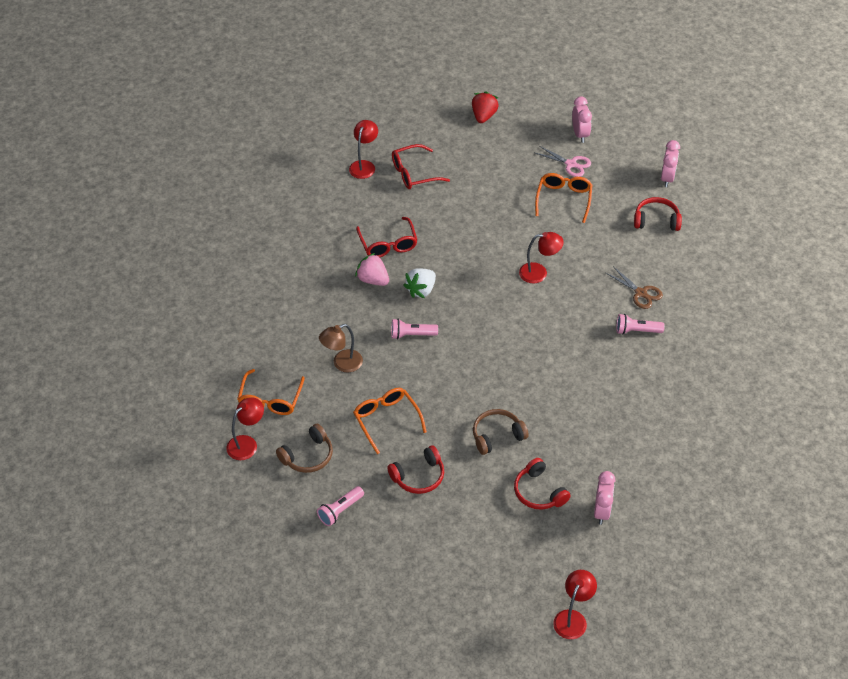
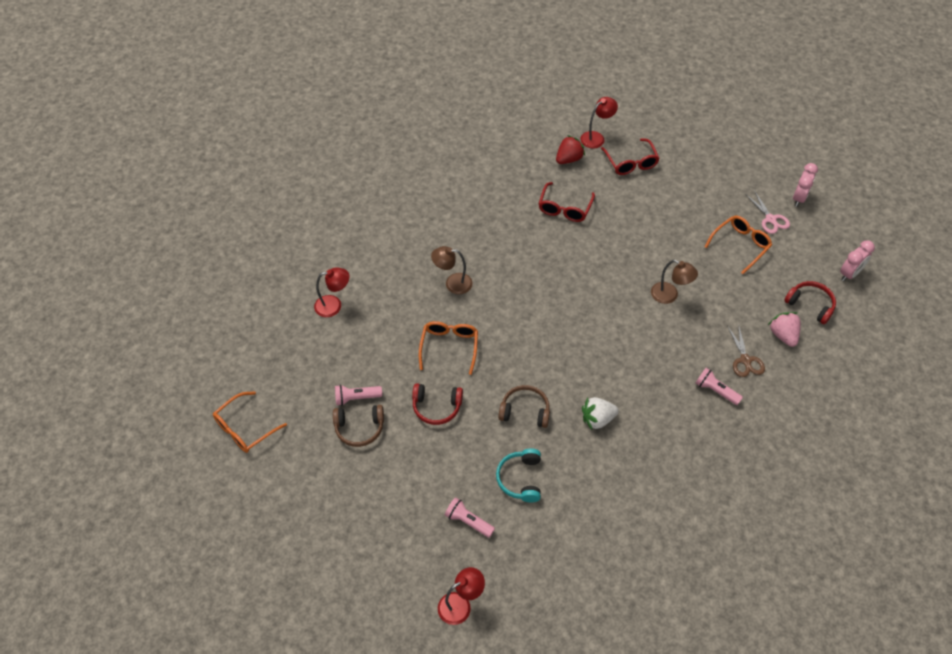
camera: 35 degrees right, 5 degrees up
orange glasses [237,369,305,415] -> orange glasses moved to [213,391,287,453]
brown headphones [276,423,333,473] -> brown headphones moved to [333,405,384,447]
pink strawberry [355,253,389,286] -> pink strawberry moved to [768,312,801,347]
pink flashlight [391,319,438,340] -> pink flashlight moved to [445,497,495,538]
red glasses [392,144,450,189] -> red glasses turned 120 degrees counterclockwise [601,138,660,175]
white strawberry [403,268,436,298] -> white strawberry moved to [582,397,619,430]
red strawberry [472,91,499,123] -> red strawberry moved to [556,135,585,164]
red headphones [514,458,571,510] -> turquoise headphones [496,448,541,502]
red lamp [519,232,564,283] -> brown lamp [651,260,698,304]
pink clock [594,471,615,525] -> none

